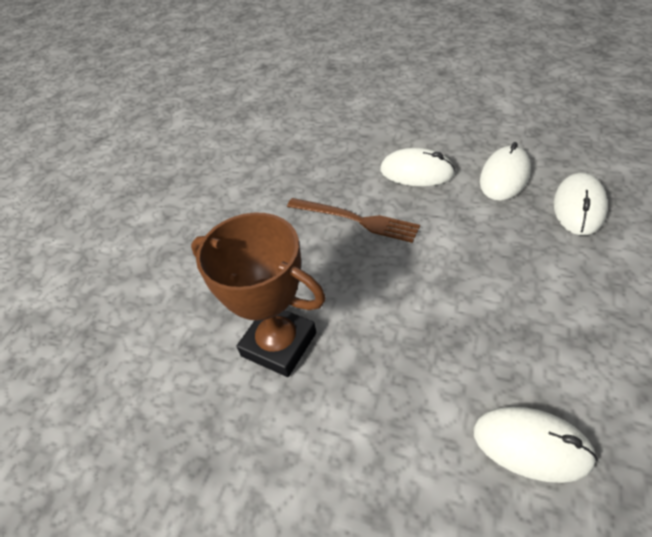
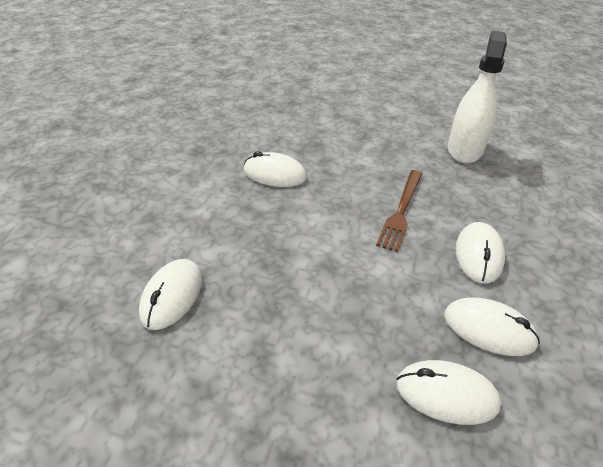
camera: 80 degrees right, 5 degrees down
brown trophy [191,212,326,377] -> white mouse [243,151,307,187]
none -> white spray bottle [448,30,507,164]

